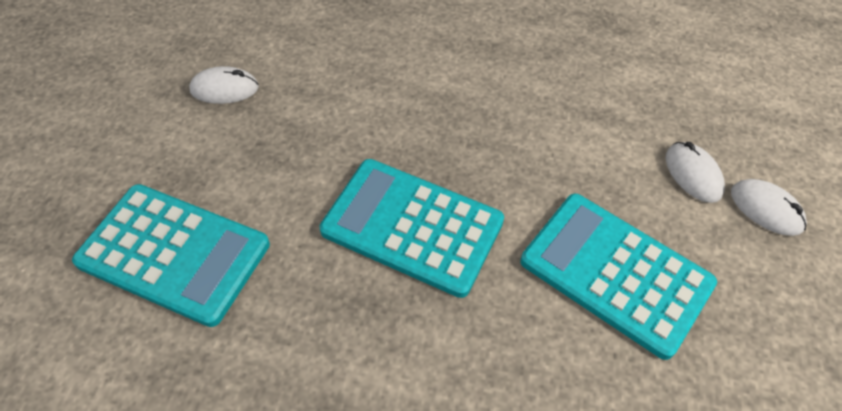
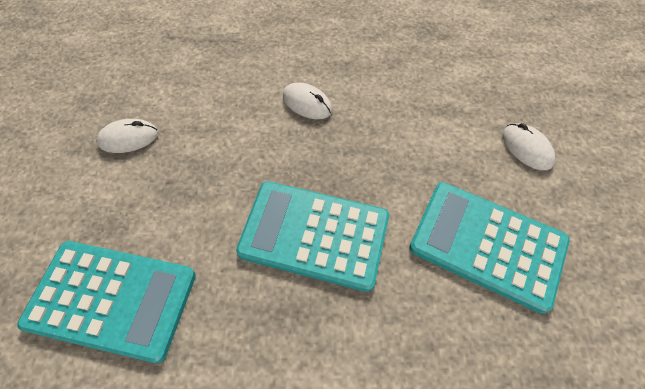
camera: 10 degrees left, 5 degrees up
white mouse [731,179,807,236] -> white mouse moved to [283,83,332,119]

